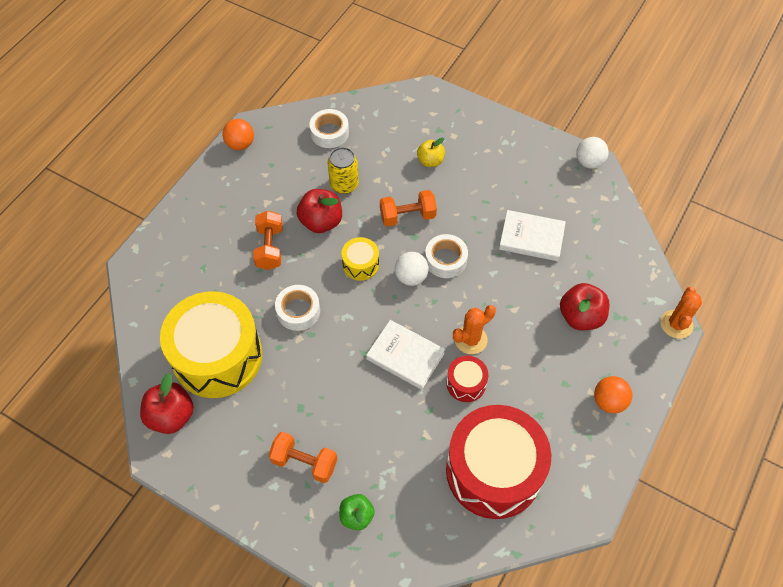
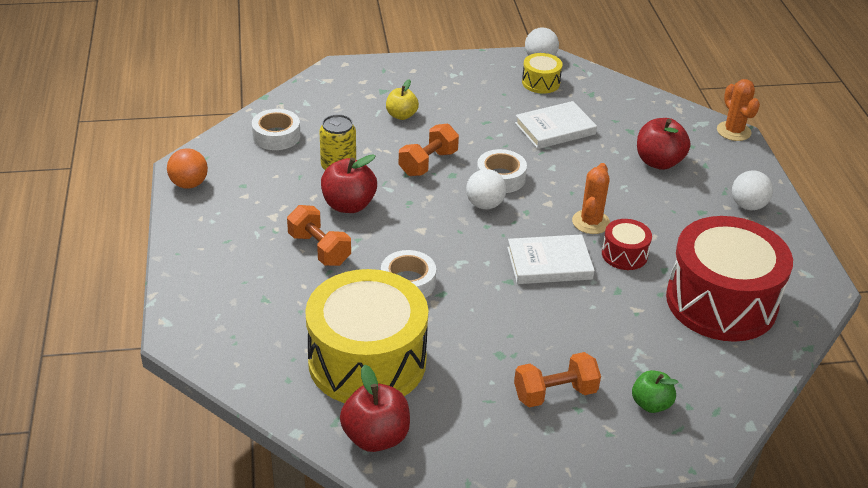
camera: 40 degrees left, 20 degrees down
yellow drum [341,237,379,281] -> yellow drum moved to [522,53,562,94]
orange ball [594,376,632,413] -> white ball [732,170,773,210]

